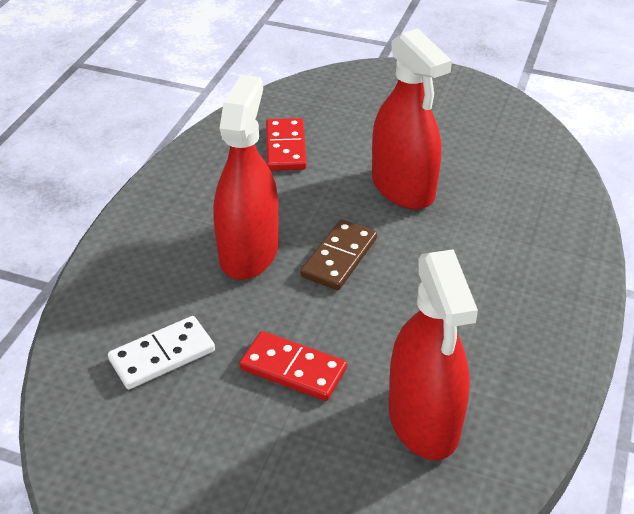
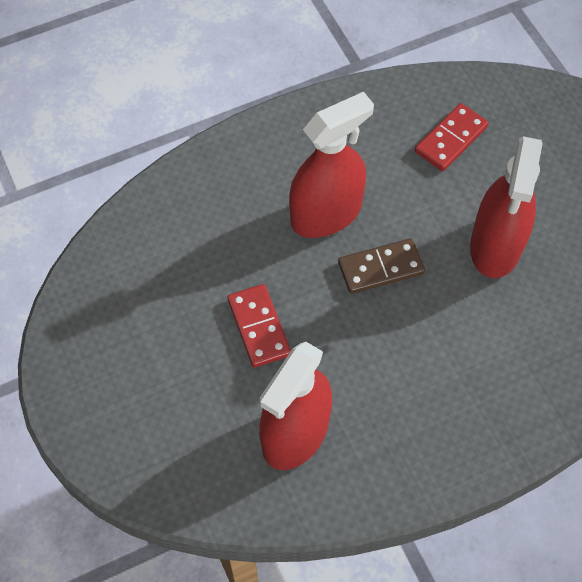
camera: 45 degrees right, 20 degrees up
white domino [108,316,215,389] -> none

